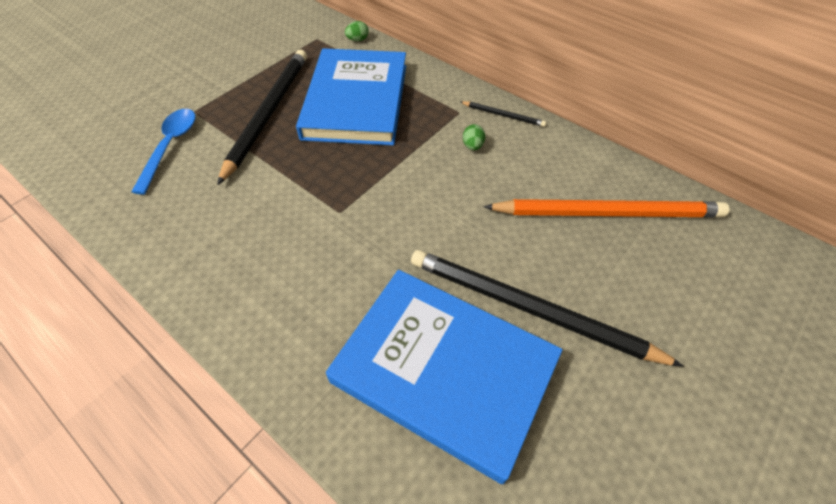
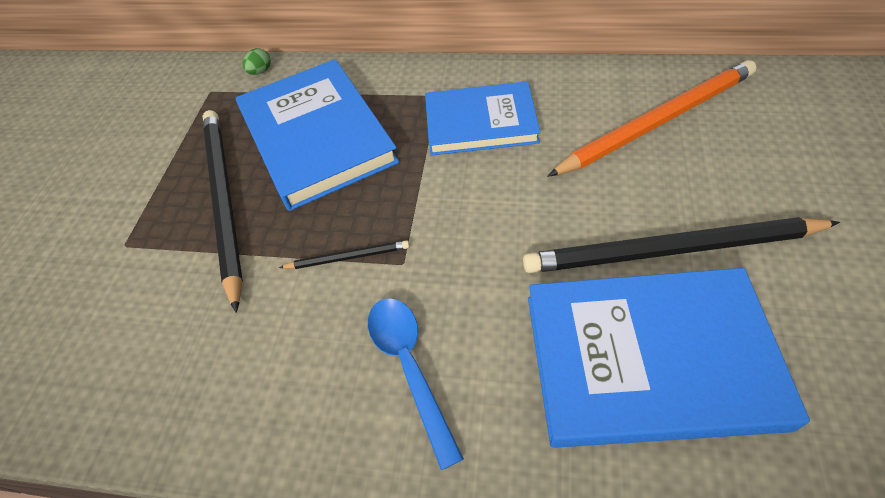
camera: 25 degrees left, 0 degrees up
blue spoon [131,109,196,195] -> blue spoon moved to [368,298,464,470]
black pencil [461,101,546,127] -> black pencil moved to [279,240,409,269]
green egg [463,124,485,150] -> blue book [425,81,541,155]

